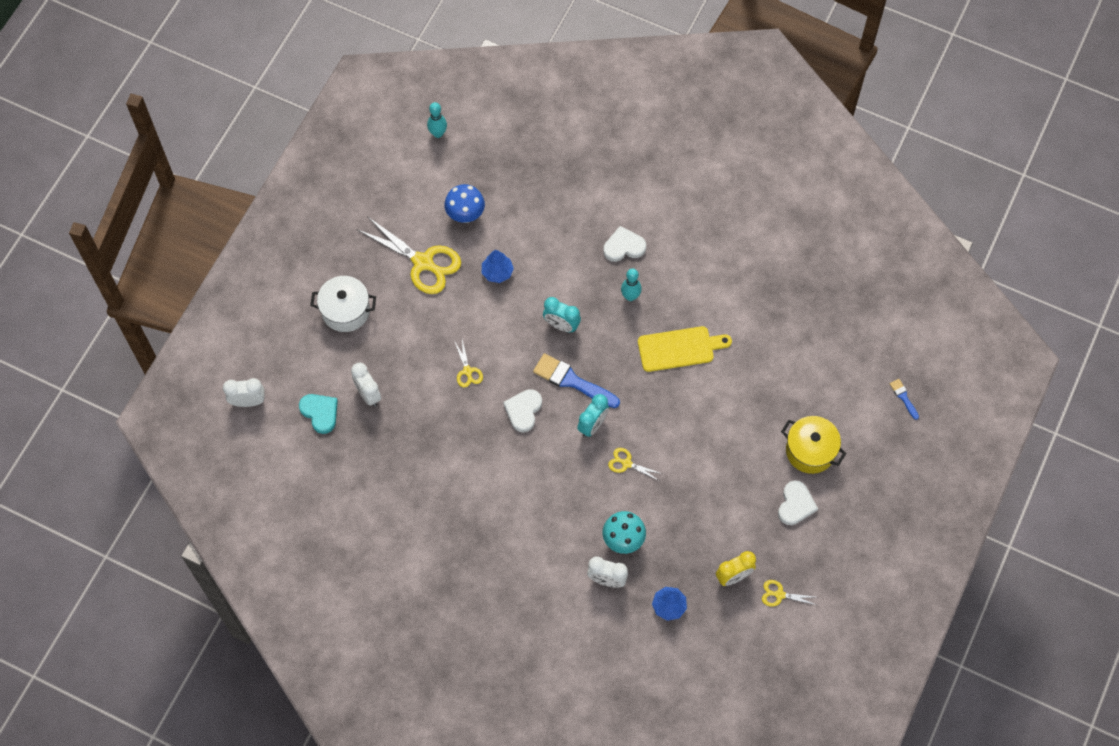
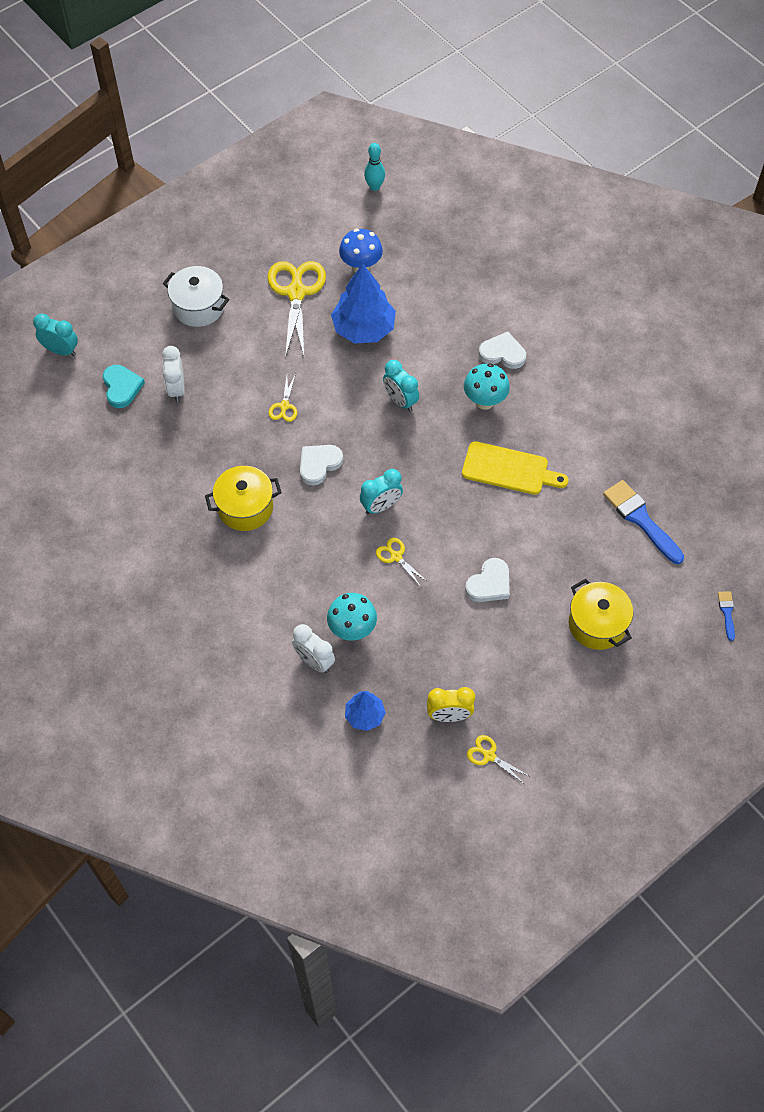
camera: 25 degrees right, 5 degrees down
white clock [223,378,265,407] -> turquoise clock [33,313,78,356]
yellow scissors [358,216,461,294] -> yellow scissors turned 150 degrees counterclockwise [267,261,326,358]
blue tree [482,250,514,283] -> blue tree [331,264,396,343], size x1.83
blue brush [533,353,620,408] -> blue brush moved to [603,480,684,564]
turquoise bowling pin [621,268,642,301] -> turquoise mushroom [464,363,510,410]
white heart [778,480,818,525] -> white heart moved to [465,558,510,602]
none -> yellow pot [205,466,282,531]

